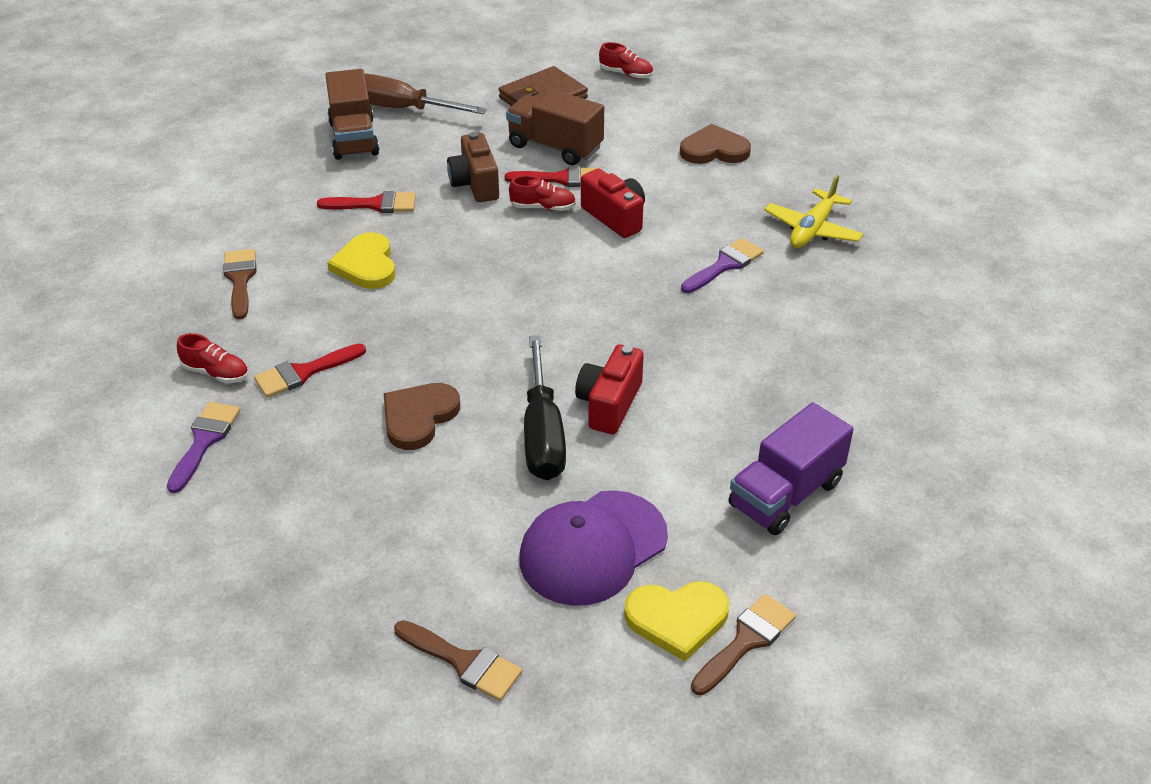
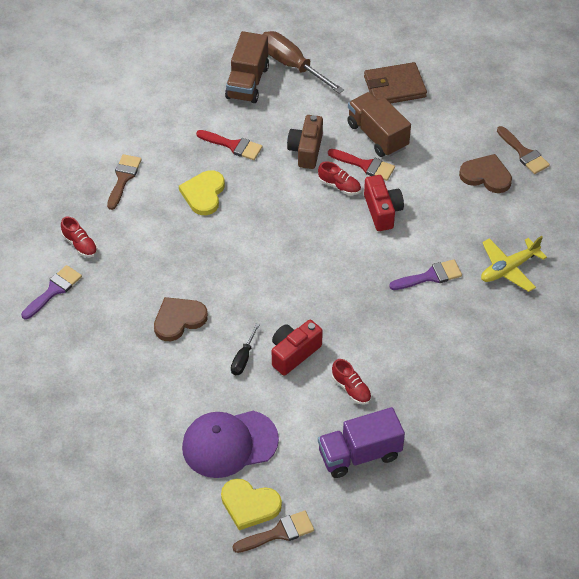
camera: 25 degrees right, 10 degrees up
red brush [254,344,366,398] -> none
brown brush [394,620,522,701] -> brown brush moved to [497,126,550,174]
black screwdriver [524,335,566,480] -> black screwdriver [231,323,260,375], size x0.51
red shoe [599,42,653,79] -> red shoe moved to [332,359,372,405]

